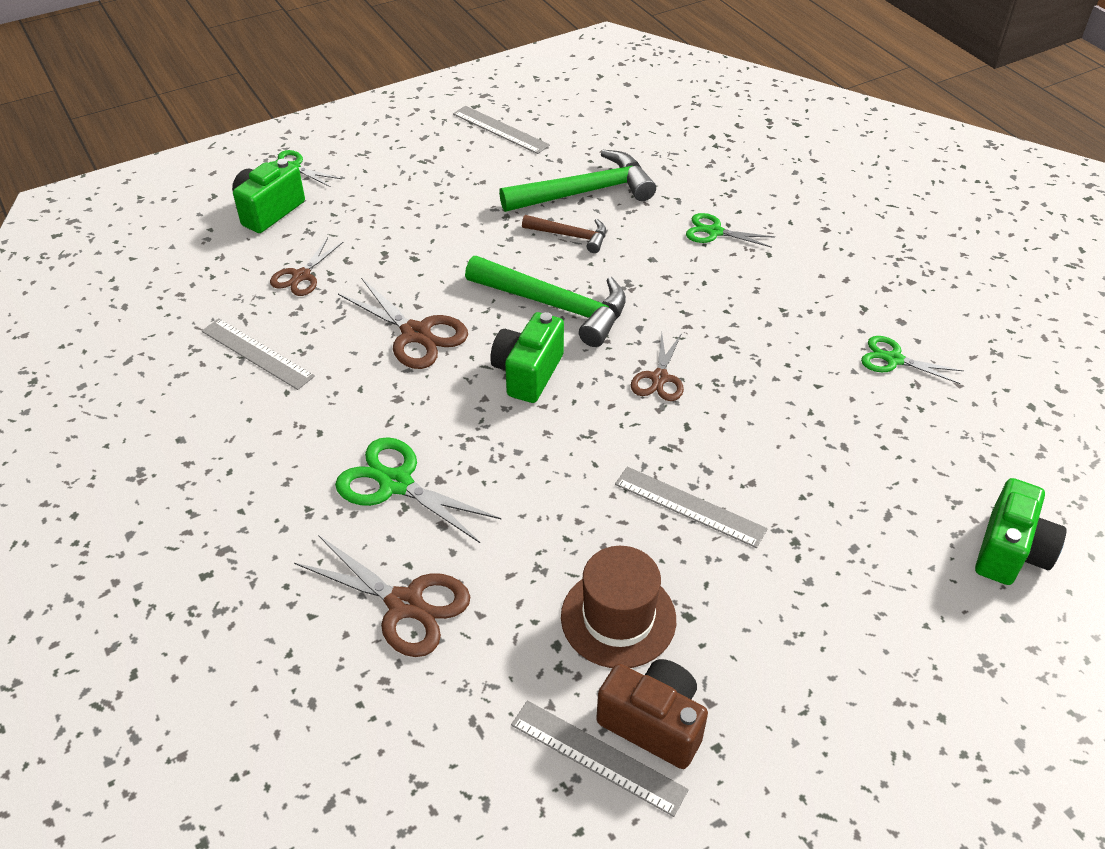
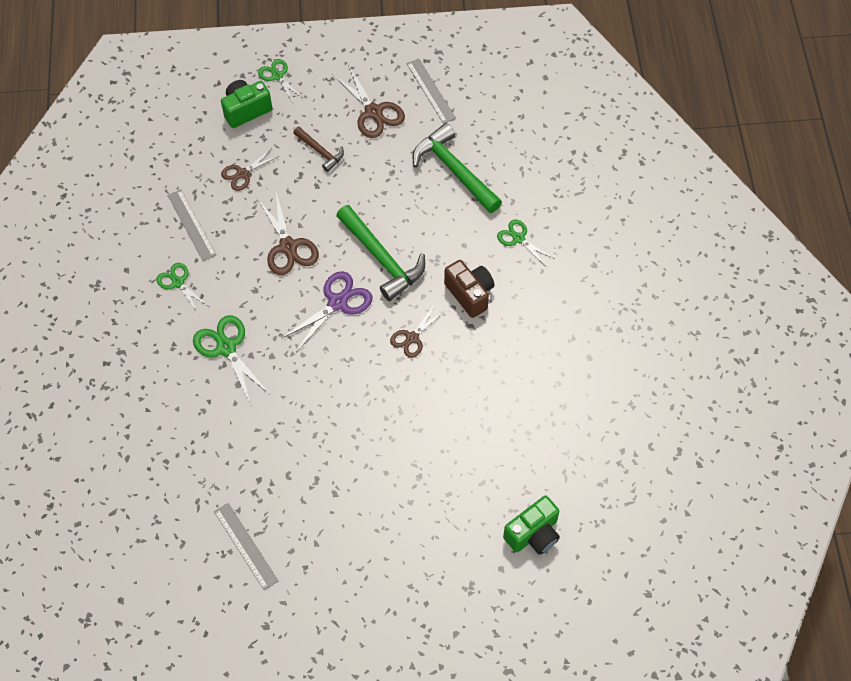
camera: 25 degrees right, 15 degrees up
brown scissors [294,535,470,657] -> brown scissors moved to [332,65,405,138]
green camera [490,312,564,403] -> purple scissors [281,271,373,352]
green hammer [499,150,656,212] -> green hammer turned 135 degrees counterclockwise [413,123,502,213]
brown hammer [522,215,606,253] -> brown hammer moved to [293,127,344,172]
brown hat [561,546,676,668] -> none
brown camera [596,659,708,769] -> brown camera moved to [444,260,495,318]
grey ruler [615,467,768,548] -> none
green scissors [861,336,964,384] -> green scissors moved to [156,263,208,313]

